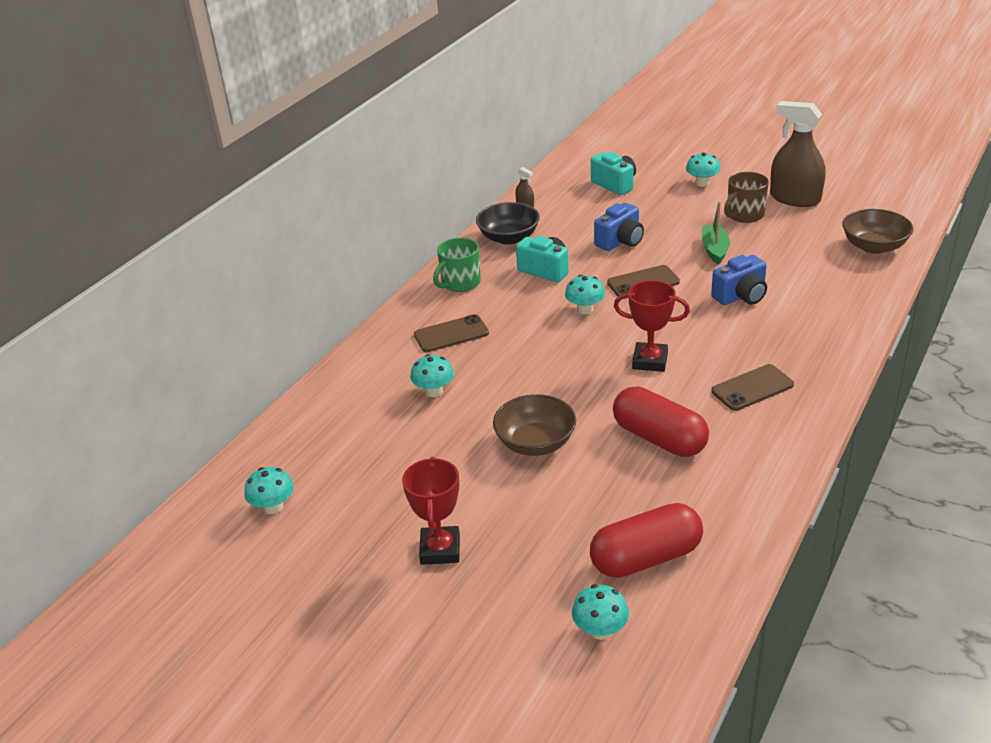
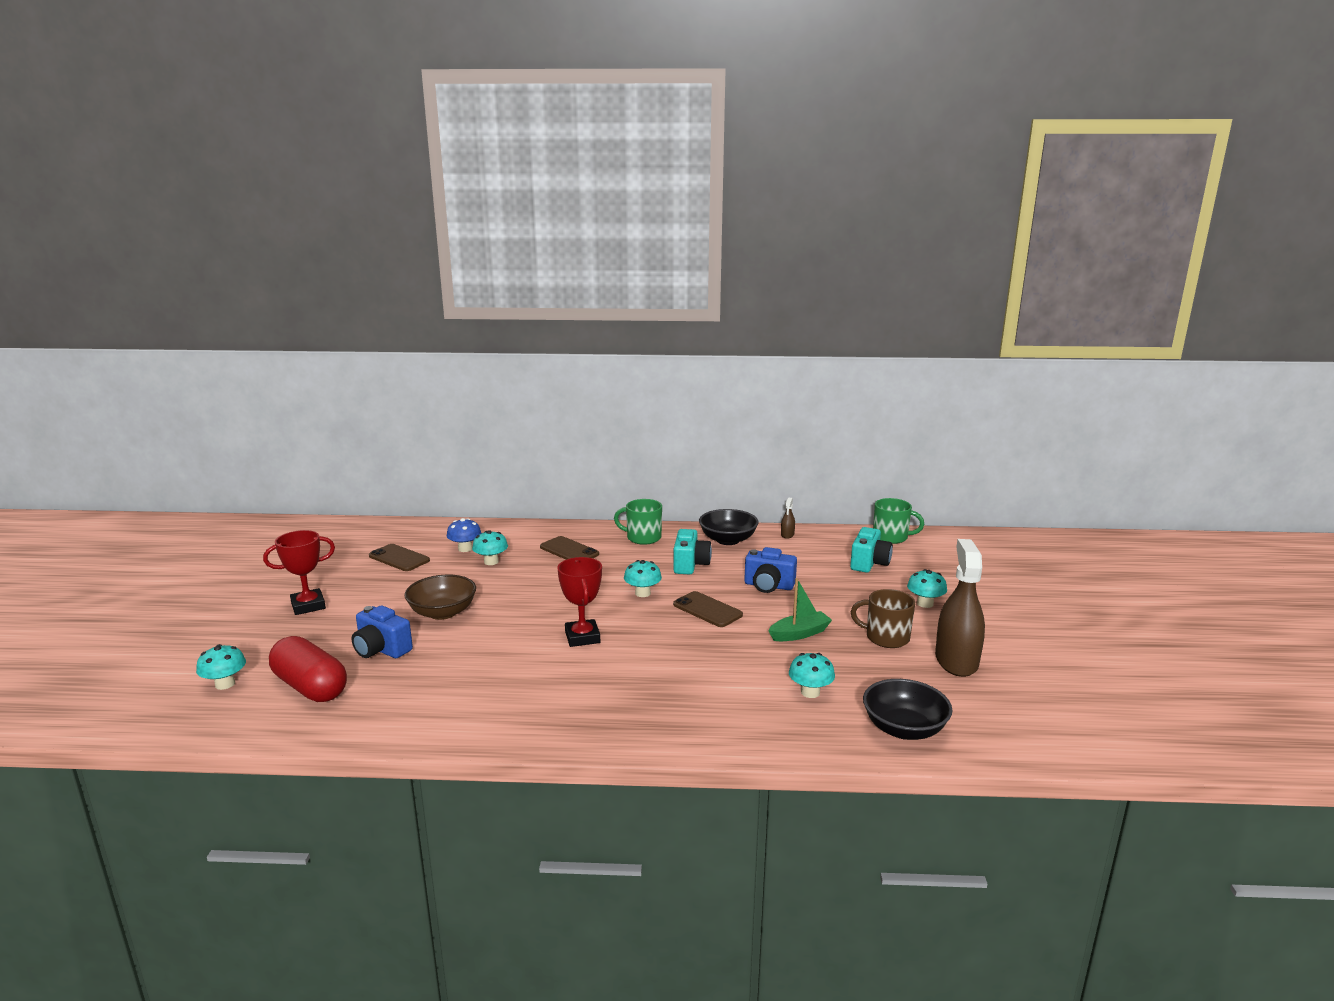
camera: 60 degrees right, 15 degrees down
turquoise mushroom [244,467,294,514] -> turquoise mushroom moved to [789,653,835,698]
red capsule [613,386,709,457] -> none
blue camera [711,255,767,305] -> blue camera moved to [352,605,413,658]
brown phone [711,364,794,411] -> brown phone moved to [369,544,430,571]
brown bowl [842,209,913,254] -> black bowl [863,679,953,740]
none -> blue mushroom [447,518,481,552]
none -> green mug [873,498,924,544]

